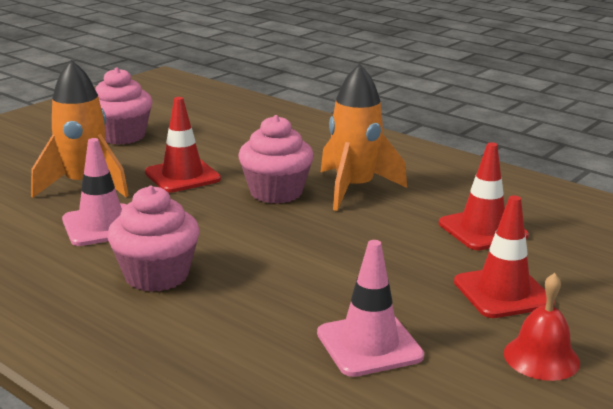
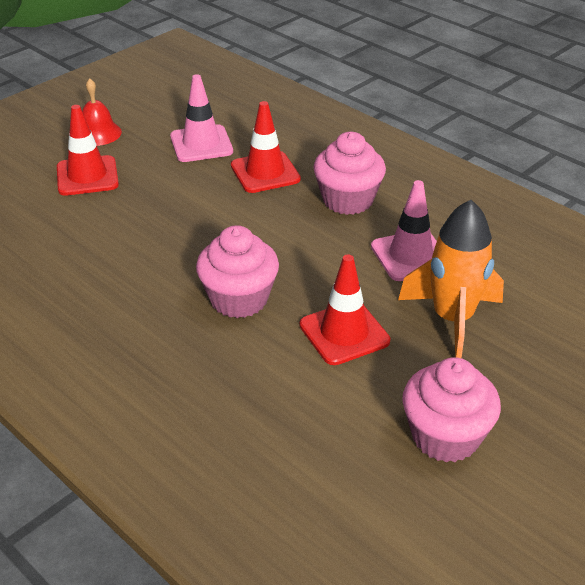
camera: 175 degrees left, 15 degrees up
orange rocket [321,64,407,211] -> none
red traffic cone [439,142,529,250] -> red traffic cone moved to [231,101,301,193]

